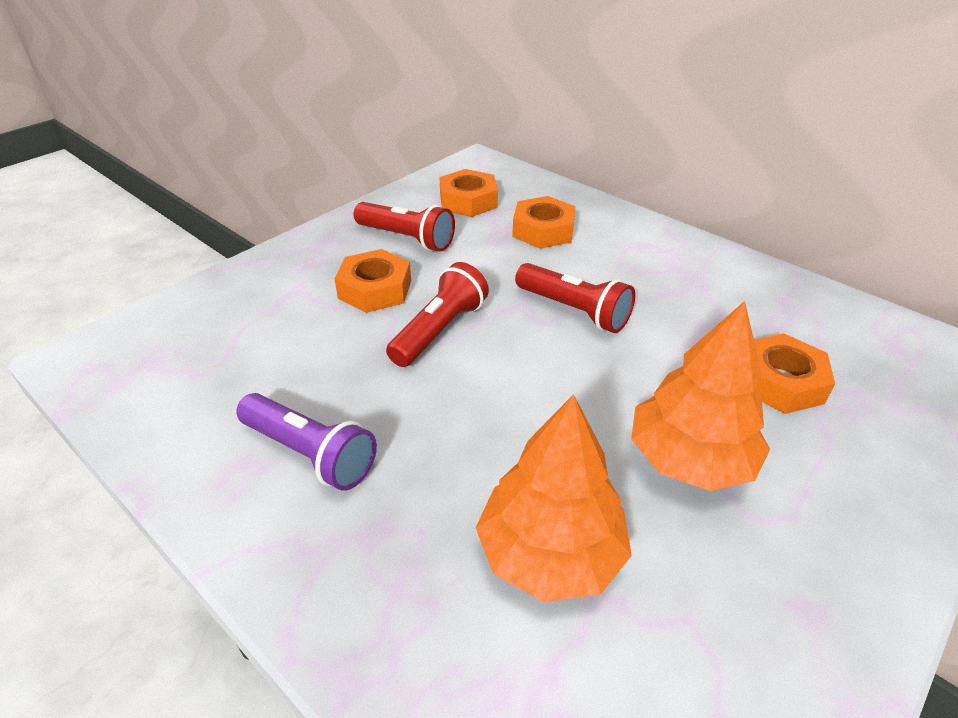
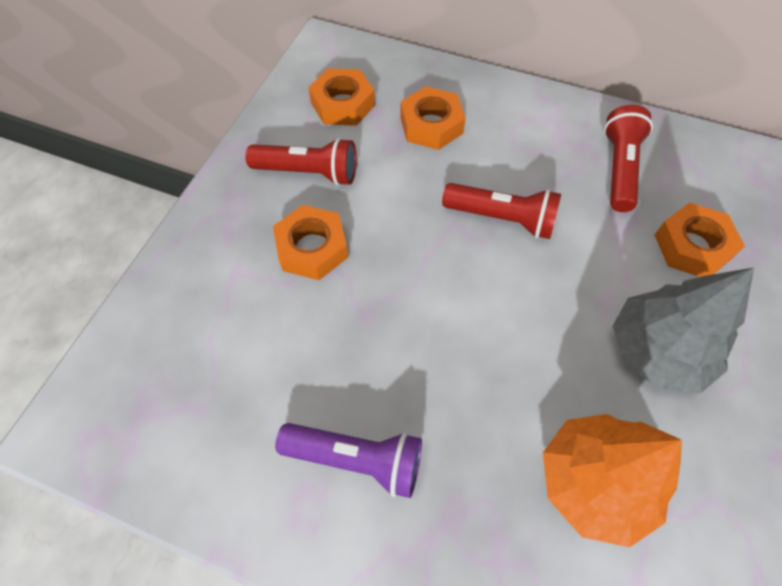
camera: 20 degrees left, 20 degrees up
red flashlight [386,262,489,367] -> red flashlight moved to [604,105,653,212]
orange tree [631,301,770,491] -> grey tree [613,267,754,393]

